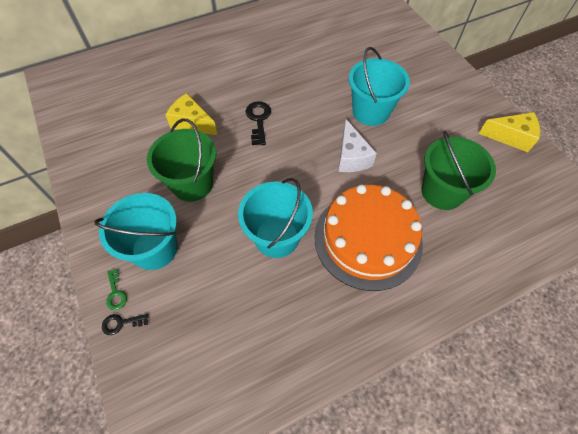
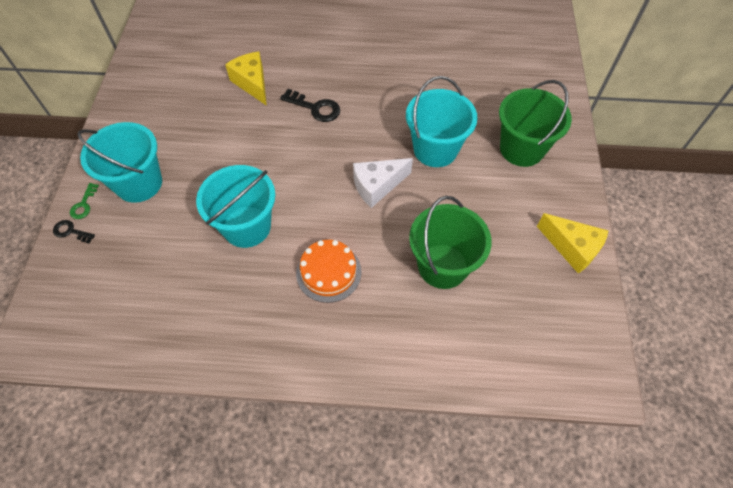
camera: 30 degrees right, 0 degrees up
green bucket [147,119,216,202] -> green bucket moved to [499,80,572,167]
black key [246,101,271,145] -> black key turned 90 degrees clockwise [280,89,340,122]
orange cake [314,184,423,291] -> orange cake [296,240,362,303], size x0.54
white cheese [338,119,377,172] -> white cheese turned 45 degrees clockwise [353,158,413,208]

